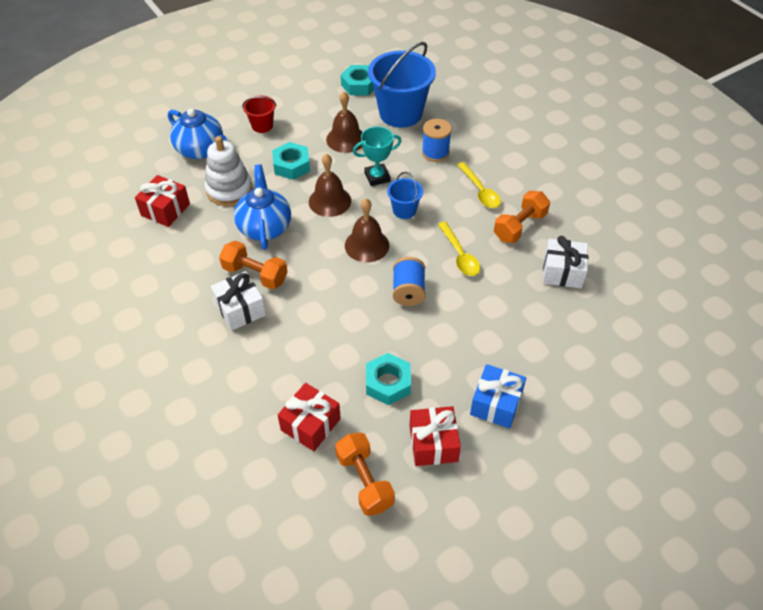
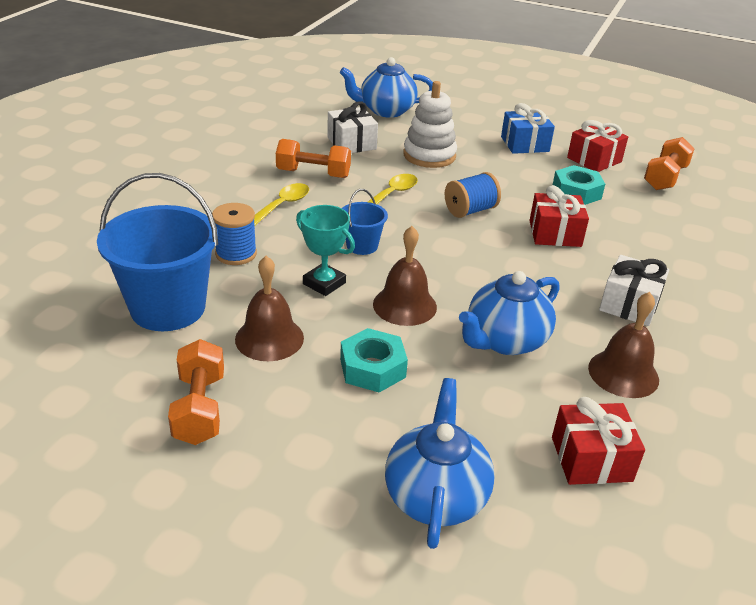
camera: 125 degrees left, 15 degrees down
white stacking toy [205,136,253,206] -> white stacking toy moved to [403,81,457,168]
orange dumbbell [219,241,288,289] -> orange dumbbell moved to [168,339,224,445]
red bucket [242,96,276,133] -> none
red gift [278,383,341,451] -> red gift moved to [529,185,589,247]
turquoise nut [341,65,374,95] -> none
brown bell [345,198,389,262] -> brown bell moved to [588,292,659,398]
none -> blue teapot [340,57,433,118]

